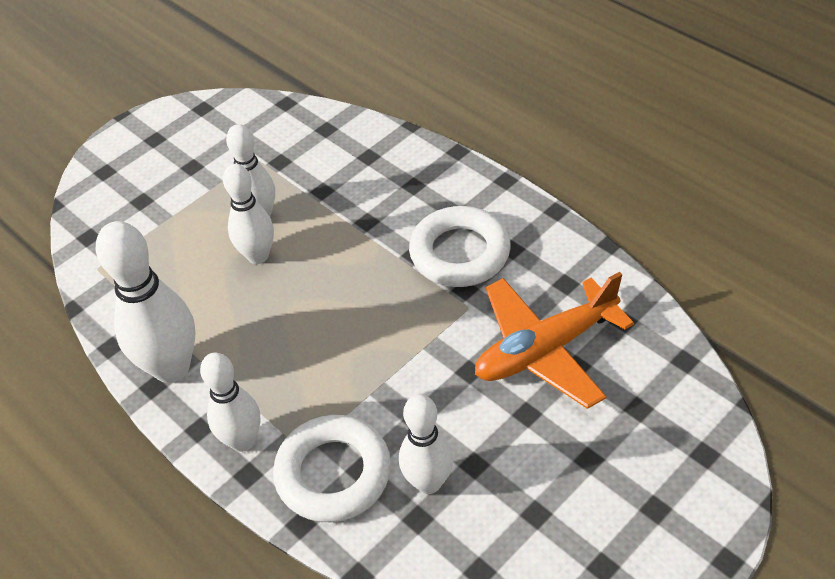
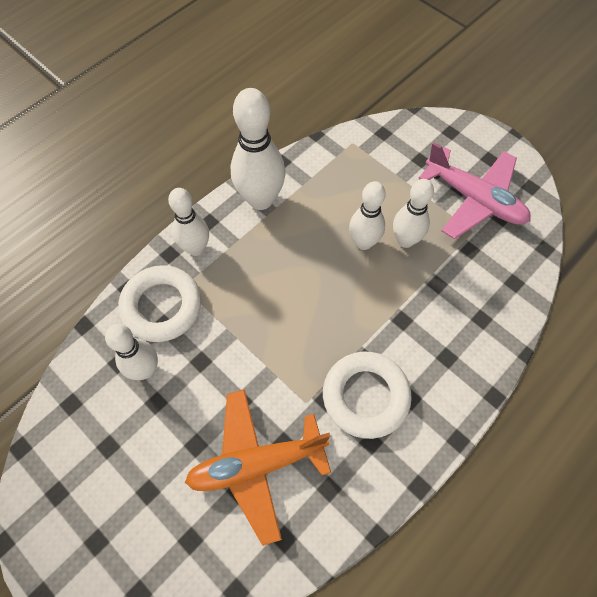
camera: 85 degrees right, 15 degrees up
orange plane [475,272,634,409] -> orange plane turned 75 degrees counterclockwise [185,389,331,546]
none -> pink plane [418,142,531,239]

